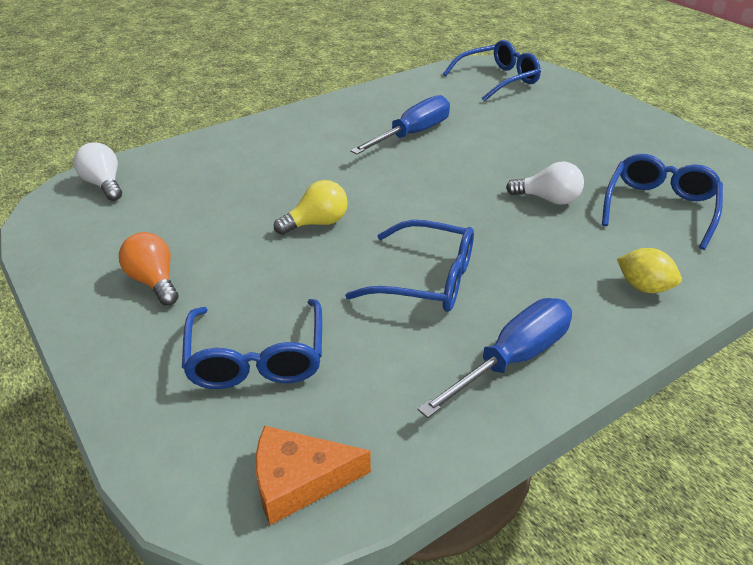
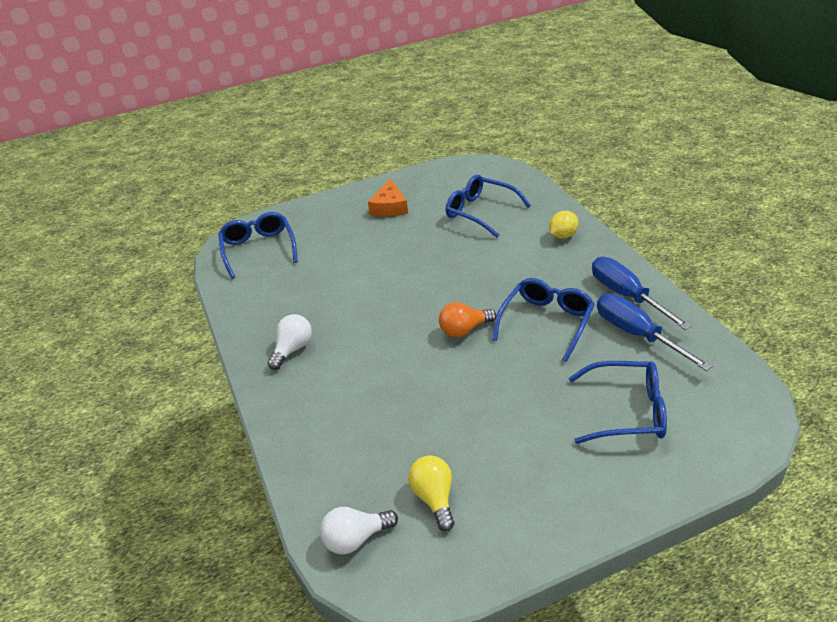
camera: 75 degrees left, 0 degrees up
orange light bulb [119,232,179,306] -> orange light bulb moved to [439,302,496,337]
orange cheese [256,426,371,525] -> orange cheese moved to [368,179,408,217]
yellow light bulb [274,180,348,235] -> yellow light bulb moved to [408,455,454,531]
blue screwdriver [350,95,450,154] -> blue screwdriver moved to [597,294,712,371]
white light bulb [506,161,584,205] -> white light bulb moved to [268,314,312,370]

